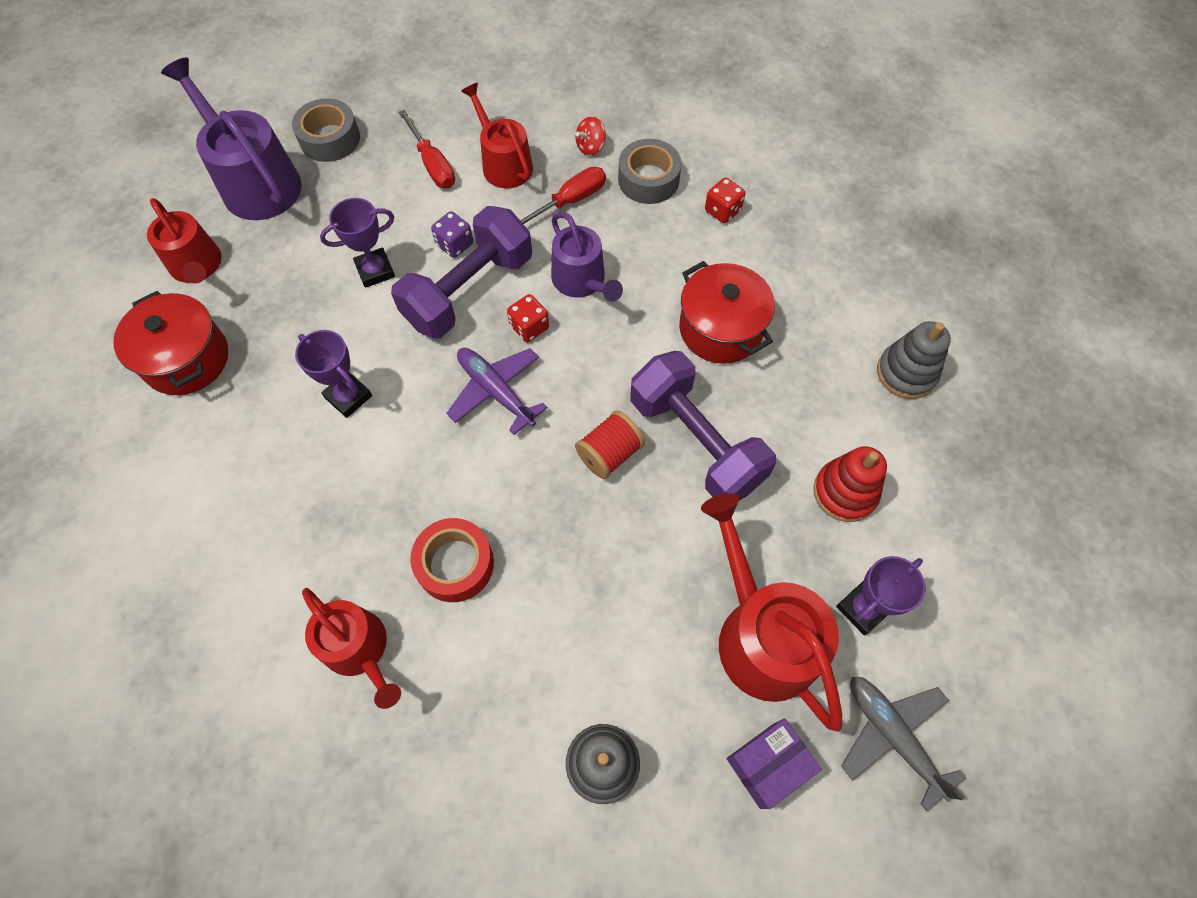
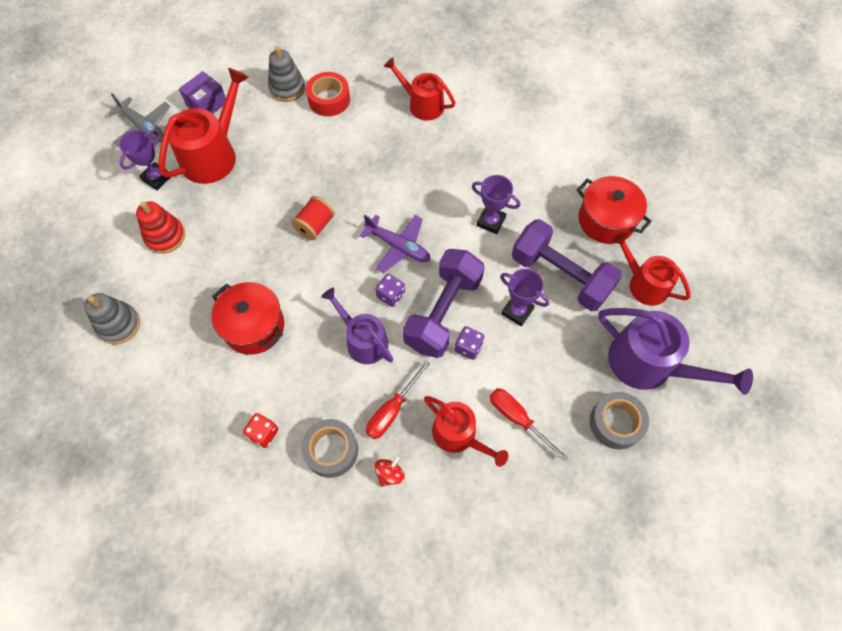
camera: 165 degrees right, 0 degrees up
purple trophy [320,198,395,288] -> purple trophy turned 75 degrees clockwise [500,269,549,326]
red tape [410,518,494,602] -> red tape moved to [306,72,350,116]
red dice [507,294,549,342] -> purple dice [375,274,405,307]
purple dumbbell [631,351,776,500] -> purple dumbbell moved to [512,219,622,311]
red watering can [701,493,842,731] -> red watering can turned 105 degrees counterclockwise [159,68,249,184]

